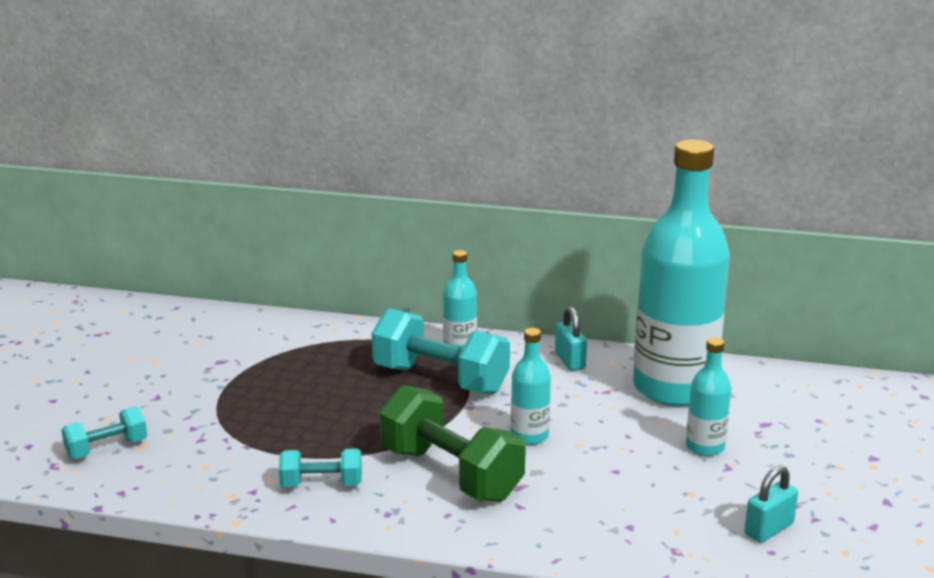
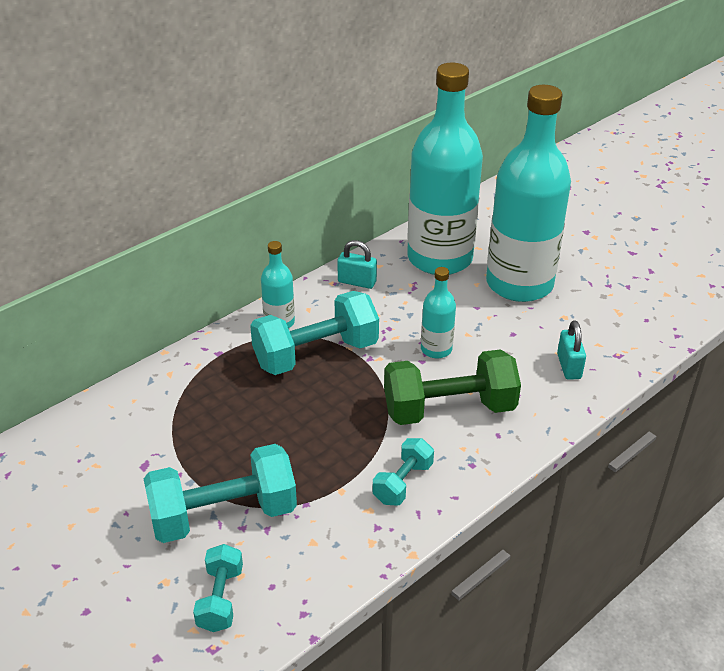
camera: 55 degrees left, 15 degrees up
turquoise bottle [686,338,731,456] -> turquoise bottle [486,85,571,302], size x2.31
turquoise padlock [744,465,798,543] -> turquoise padlock moved to [557,321,586,380]
none -> turquoise dumbbell [143,444,297,543]

